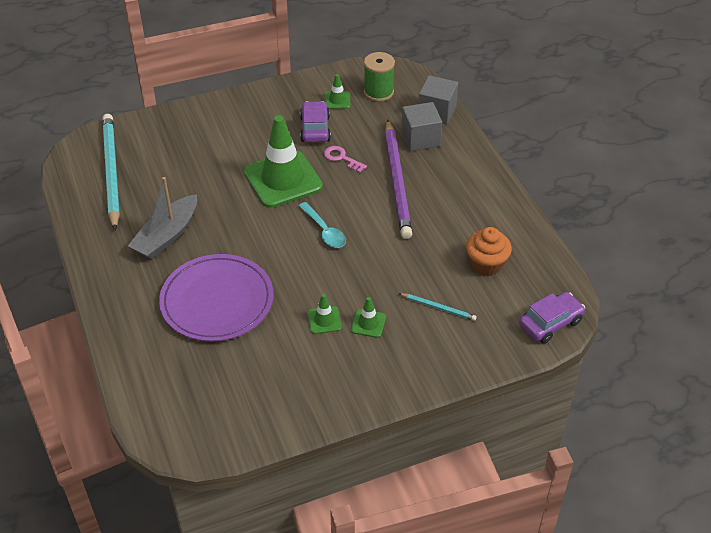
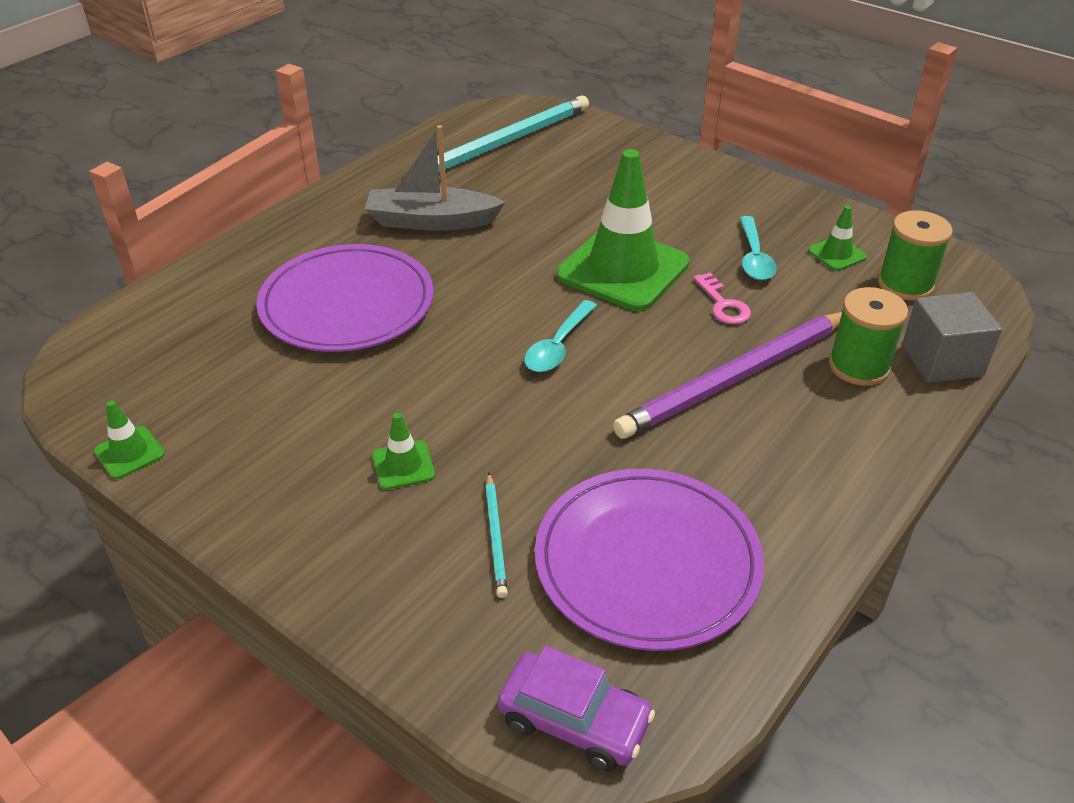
camera: 60 degrees right, 5 degrees down
purple car [300,101,331,143] -> turquoise spoon [740,216,777,280]
green traffic cone [308,294,342,334] -> green traffic cone moved to [94,401,165,479]
pink key [324,146,367,173] -> pink key turned 150 degrees clockwise [693,272,751,324]
grey cube [401,102,442,151] -> green spool [829,287,908,386]
orange cupcake [466,227,512,276] -> purple plate [535,469,764,651]

